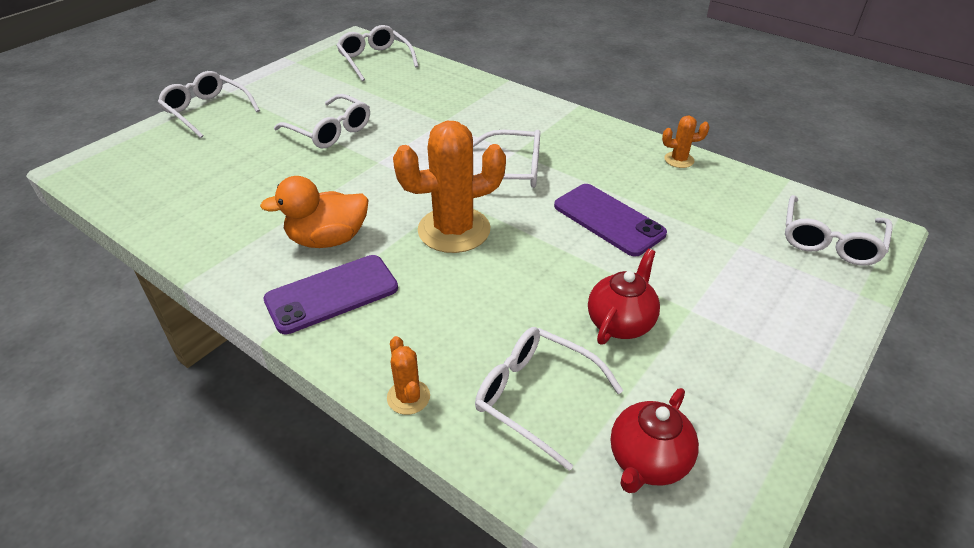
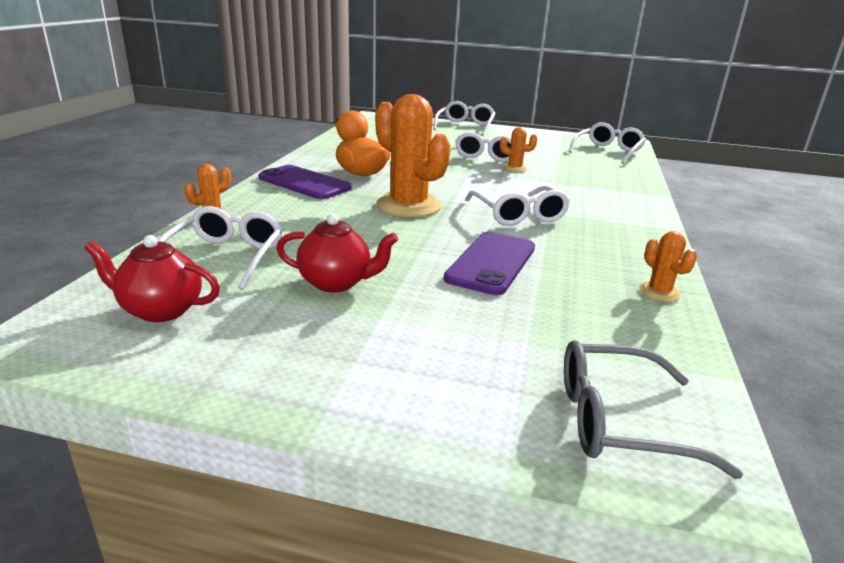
camera: 65 degrees right, 15 degrees down
white glasses [785,195,892,266] -> grey glasses [564,340,743,479]
none -> orange cactus [500,127,538,172]

